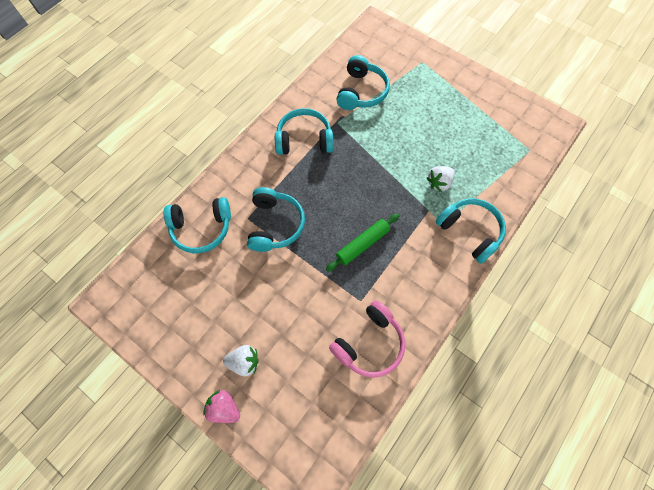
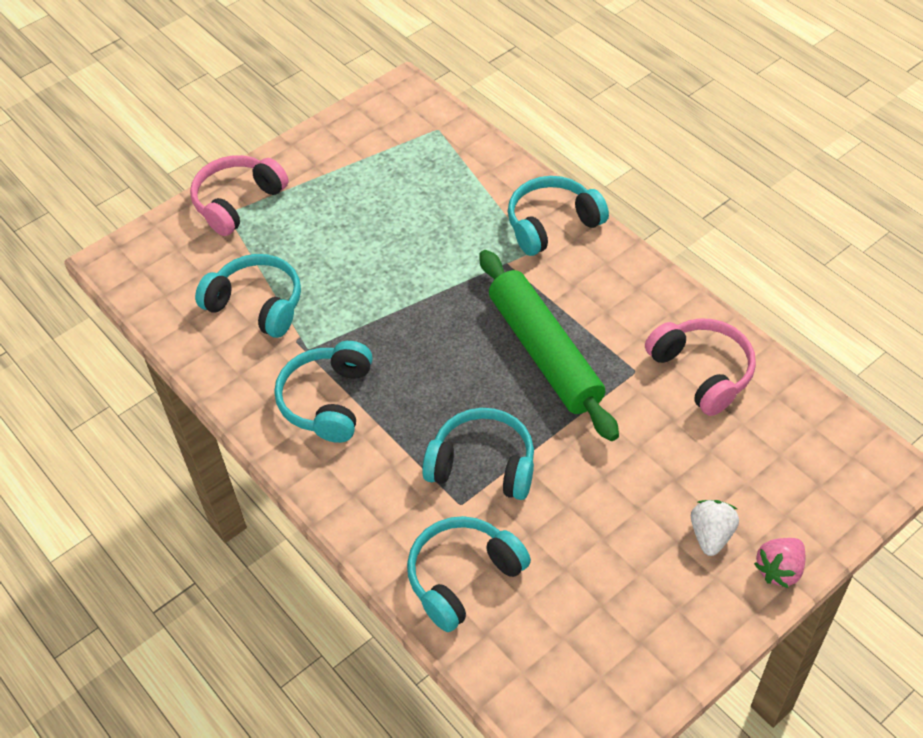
camera: 75 degrees left, 15 degrees down
turquoise headphones [164,197,231,253] -> turquoise headphones turned 135 degrees counterclockwise [407,516,531,632]
green rolling pin [326,213,399,272] -> green rolling pin [479,250,619,441], size x1.76
white strawberry [427,166,455,192] -> none
none -> pink headphones [190,155,289,236]

